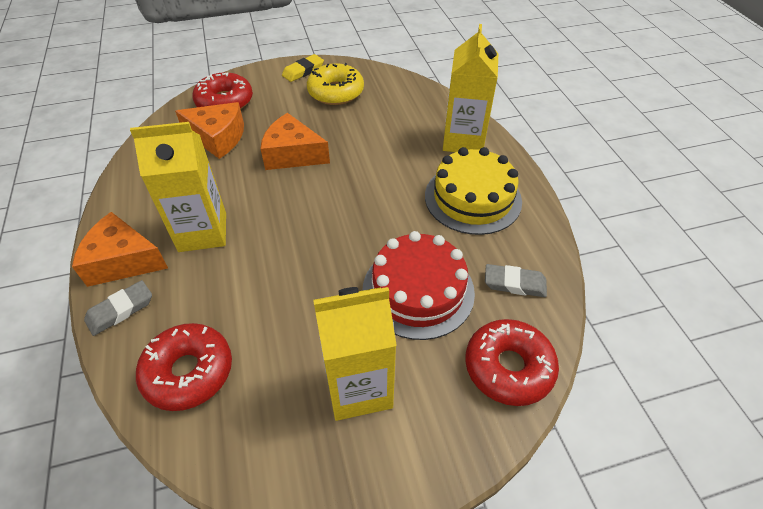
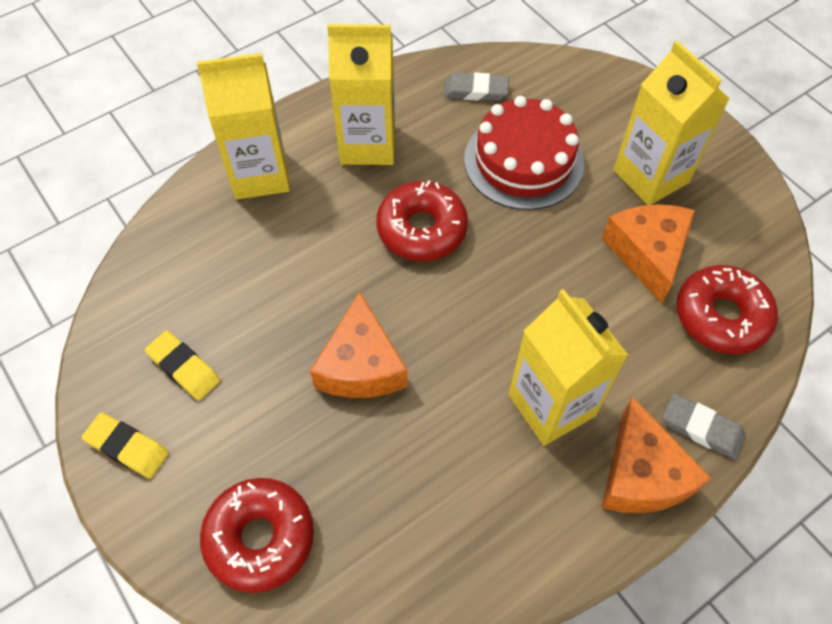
camera: 110 degrees left, 10 degrees up
orange cheese [175,102,244,159] -> orange cheese moved to [602,204,695,304]
yellow donut [307,63,364,105] -> yellow eraser [145,330,220,401]
yellow cake [425,147,522,235] -> yellow carton [327,24,395,165]
red donut [465,319,559,406] -> red donut moved to [376,180,468,261]
grey eraser [485,264,547,297] -> grey eraser turned 75 degrees counterclockwise [444,72,509,101]

